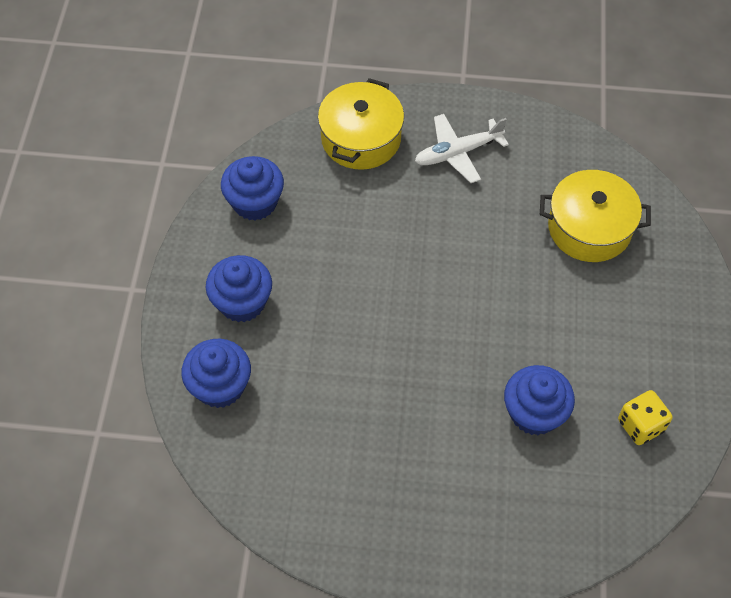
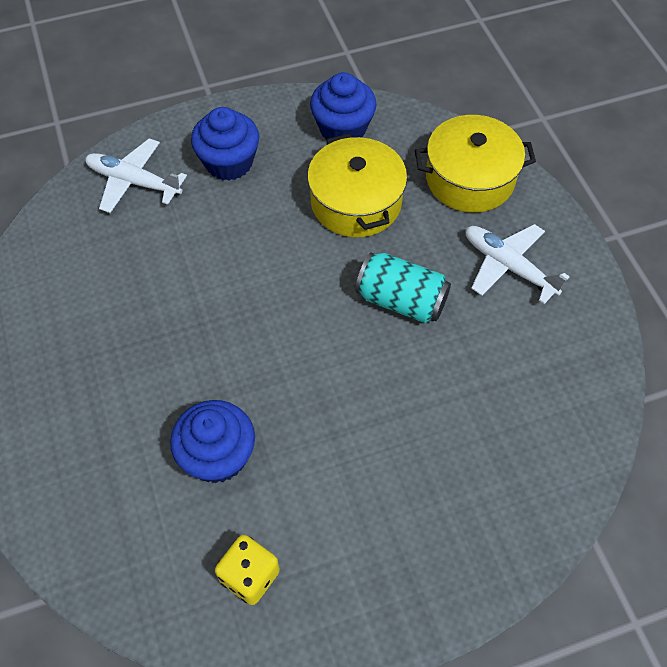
camera: 65 degrees right, 0 degrees up
blue cupcake [181,339,251,408] -> white plane [85,138,187,213]
yellow pot [540,170,651,262] -> yellow pot moved to [307,133,407,237]
none -> turquoise can [355,252,451,323]

